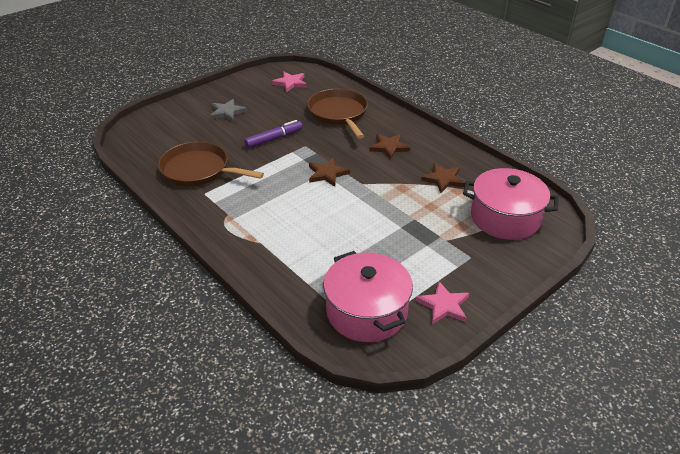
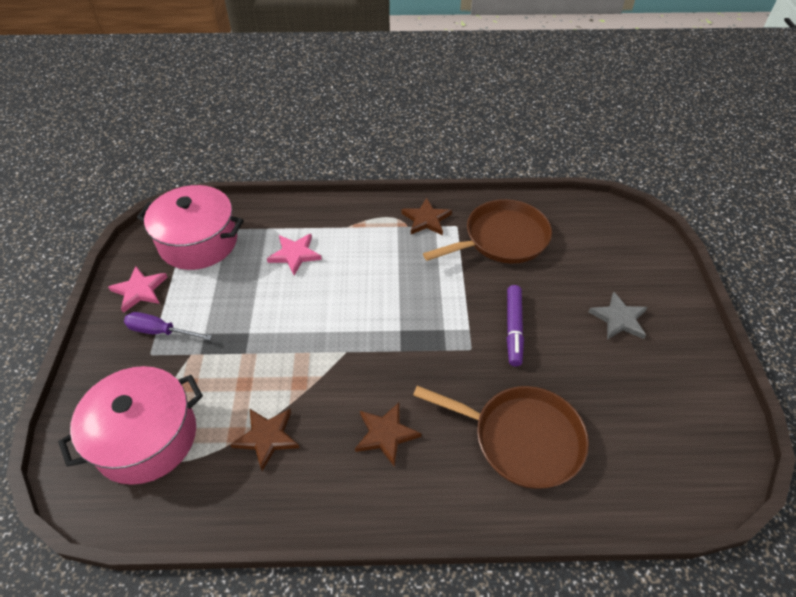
camera: 130 degrees right, 10 degrees up
pink star [272,72,307,92] -> pink star moved to [267,234,322,275]
brown star [309,158,350,187] -> brown star moved to [401,198,452,235]
none -> purple screwdriver [124,312,212,340]

